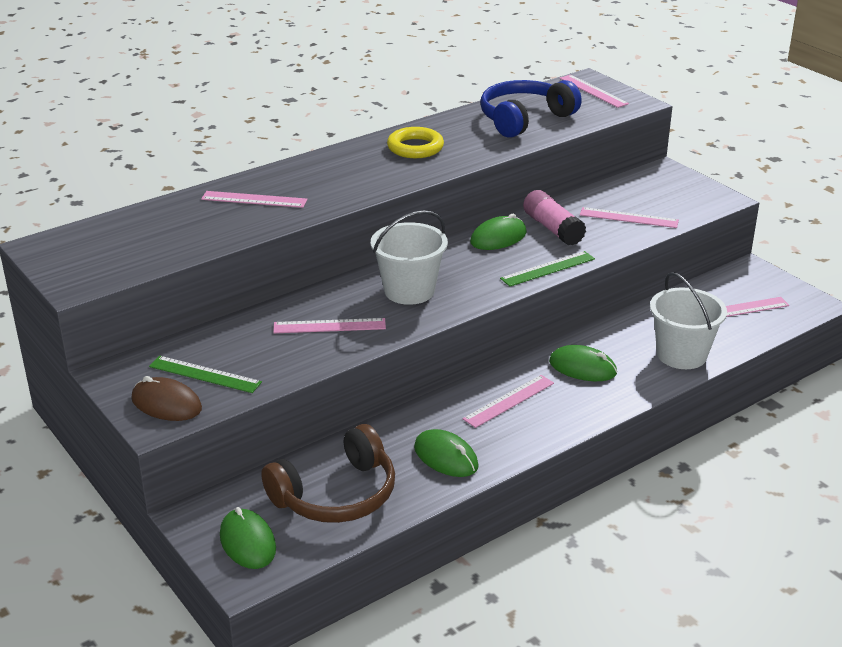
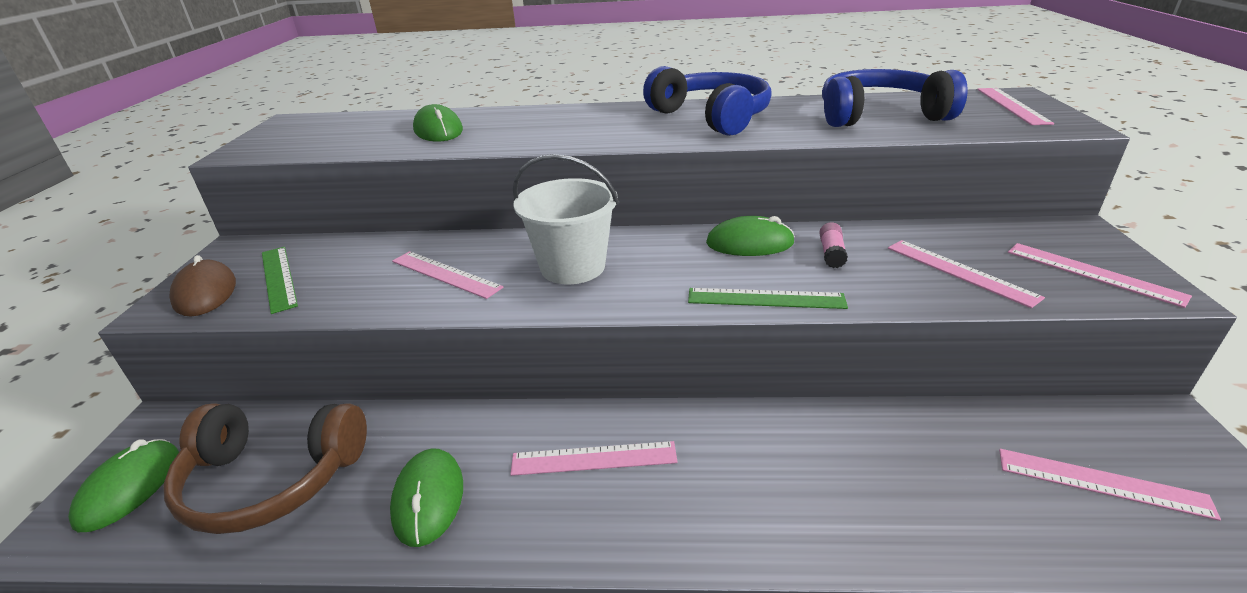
camera: 40 degrees right, 0 degrees up
pink ruler [201,191,307,208] -> pink ruler moved to [1008,243,1192,308]
yellow ring [387,127,444,158] -> blue headphones [643,66,772,136]
pink glue stick [523,190,586,246] -> pink glue stick [819,222,848,268], size x0.55
green mouse [549,345,617,381] -> green mouse moved to [413,104,463,141]
white bucket [650,272,727,369] -> none

